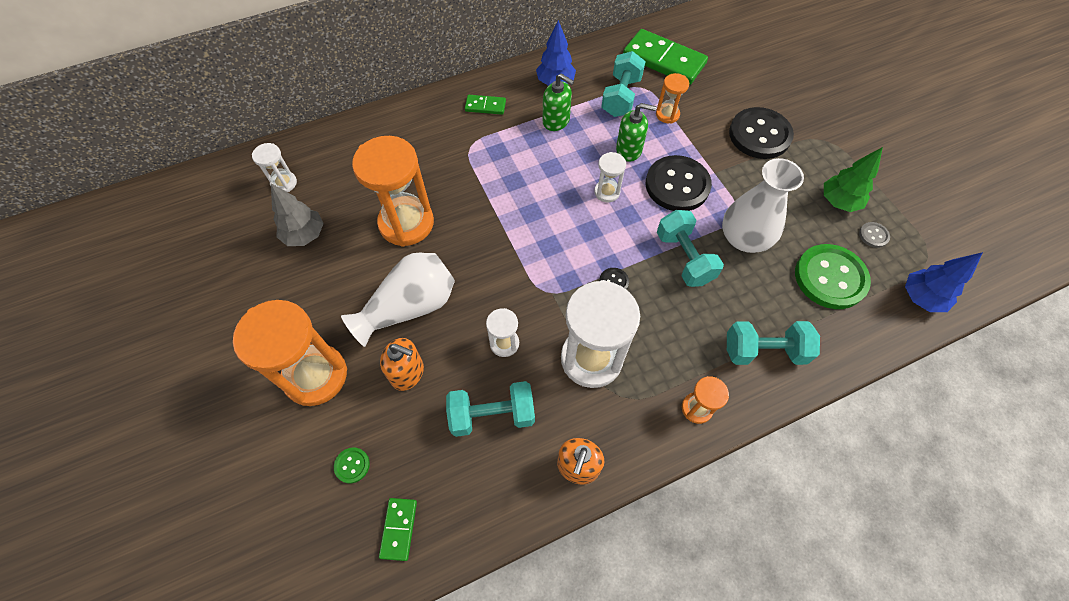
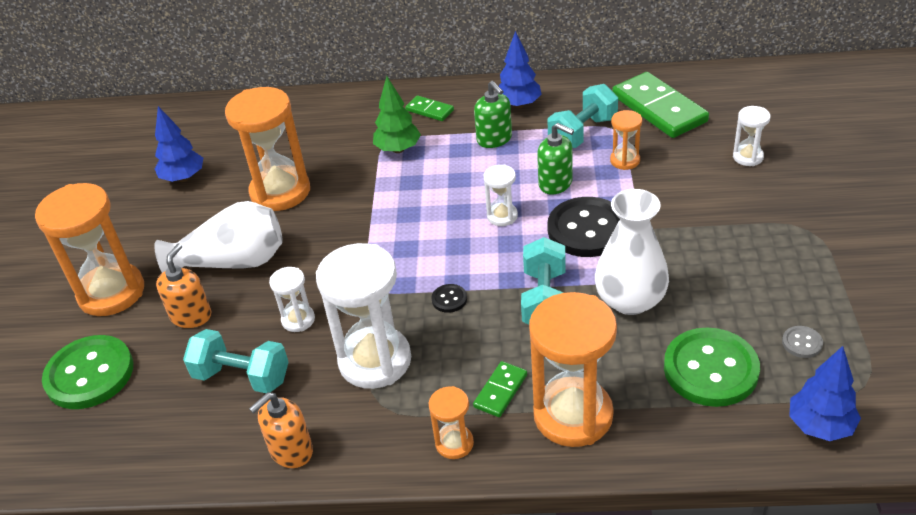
camera: 30 degrees right, 20 degrees down
white hourglass [252,143,297,192] -> white hourglass moved to [733,106,770,166]
grey tree [271,184,324,246] -> blue tree [155,106,203,182]
green button [334,448,370,483] -> green button [42,335,133,409], size x2.36
green domino [379,498,417,561] -> green domino moved to [473,361,527,417]
orange soap dispenser [380,338,424,391] -> orange soap dispenser turned 120 degrees counterclockwise [156,243,211,328]
turquoise dumbbell [727,321,820,365] -> orange hourglass [529,292,617,447]
black button [729,107,794,159] -> none
green tree [824,147,883,212] -> green tree moved to [373,76,421,153]

